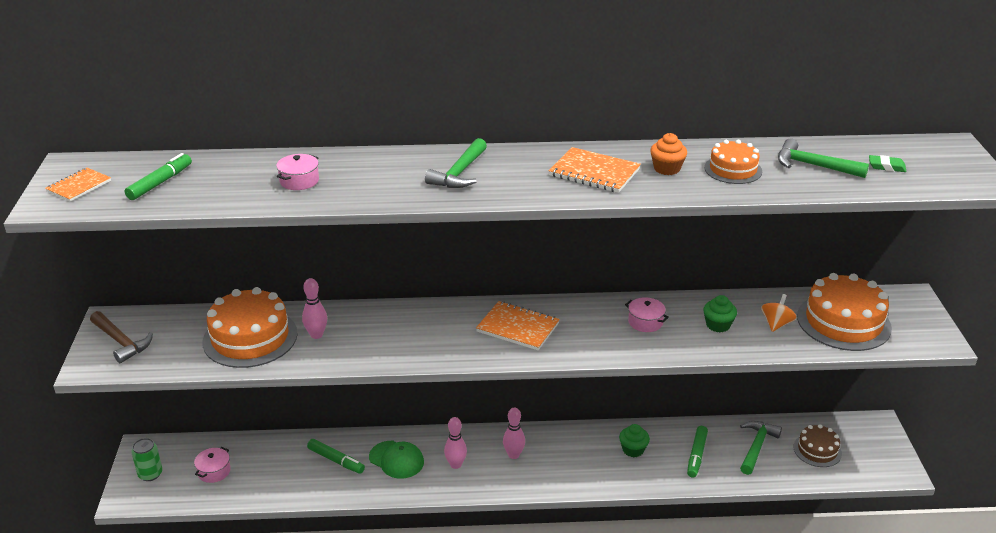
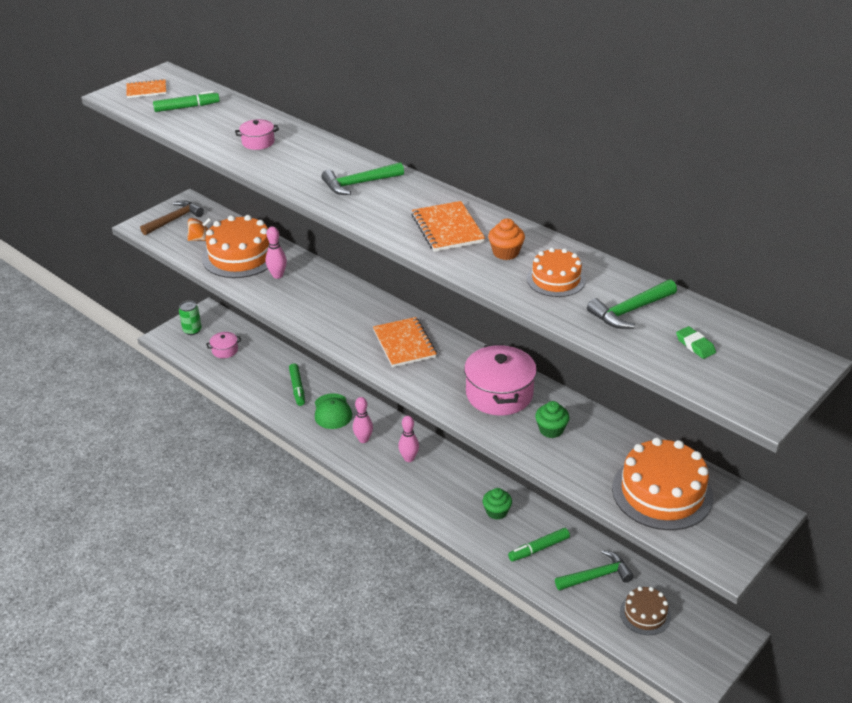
camera: 45 degrees right, 5 degrees up
brown hammer [90,311,153,363] -> brown hammer turned 135 degrees counterclockwise [140,200,204,235]
pink pot [625,297,669,332] -> pink pot [464,344,537,415], size x1.97
orange spinning top [761,294,797,332] -> orange spinning top moved to [187,218,212,241]
green hammer [778,138,869,178] -> green hammer turned 105 degrees counterclockwise [587,279,677,329]

